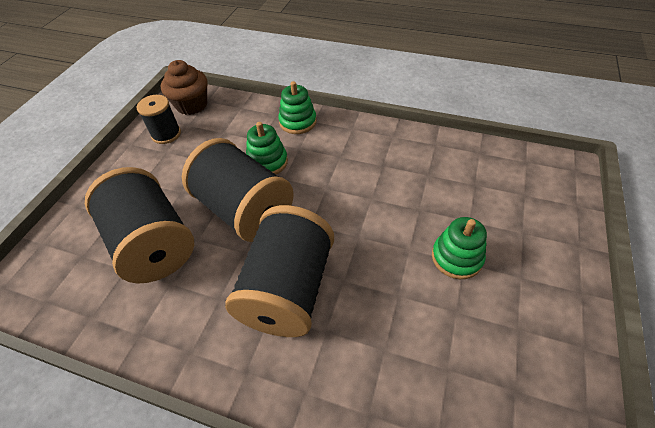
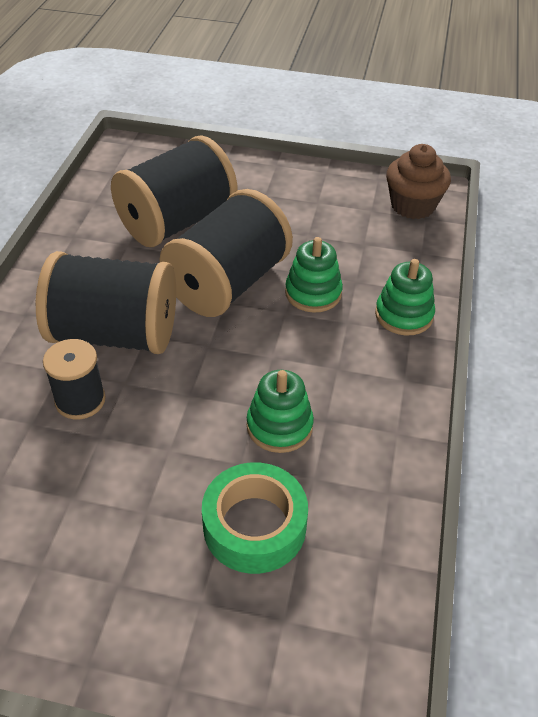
camera: 80 degrees right, 5 degrees down
black spool [137,95,181,144] -> black spool moved to [43,339,106,419]
green stacking toy [432,217,487,279] -> green stacking toy moved to [247,370,314,453]
none -> green tape [202,462,308,574]

